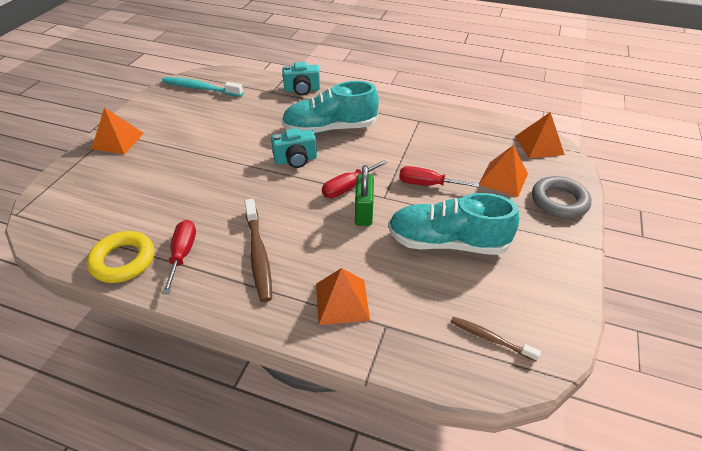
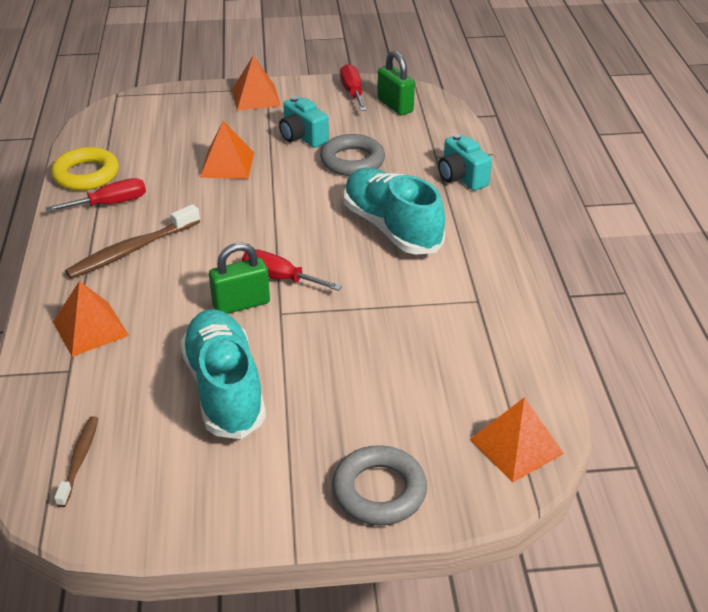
camera: 65 degrees right, 5 degrees down
turquoise toothbrush [162,77,243,97] -> green padlock [377,51,415,115]
turquoise camera [271,128,317,168] -> turquoise camera moved to [279,96,329,148]
red screwdriver [399,166,479,187] -> red screwdriver moved to [340,64,367,111]
orange pyramid [479,145,528,197] -> orange pyramid moved to [200,121,254,179]
none -> grey ring [320,134,385,176]

